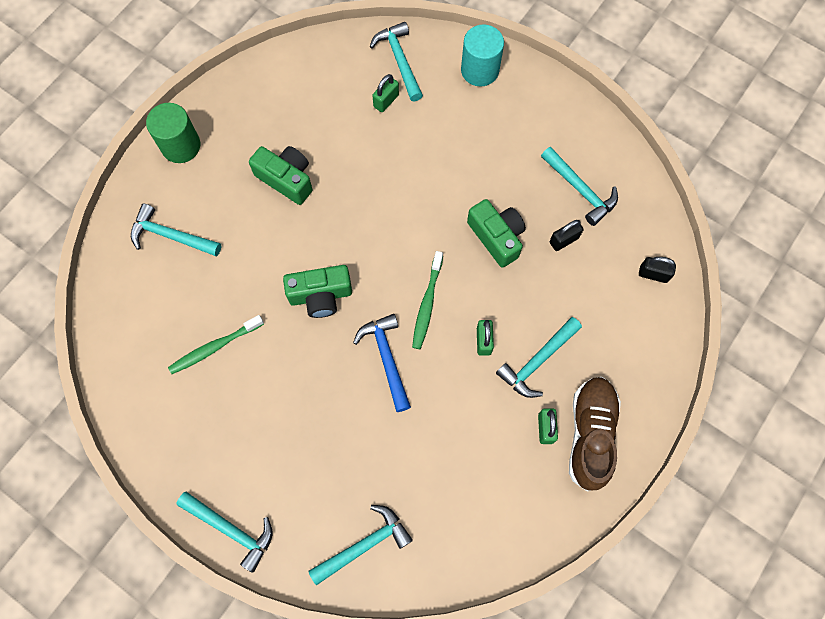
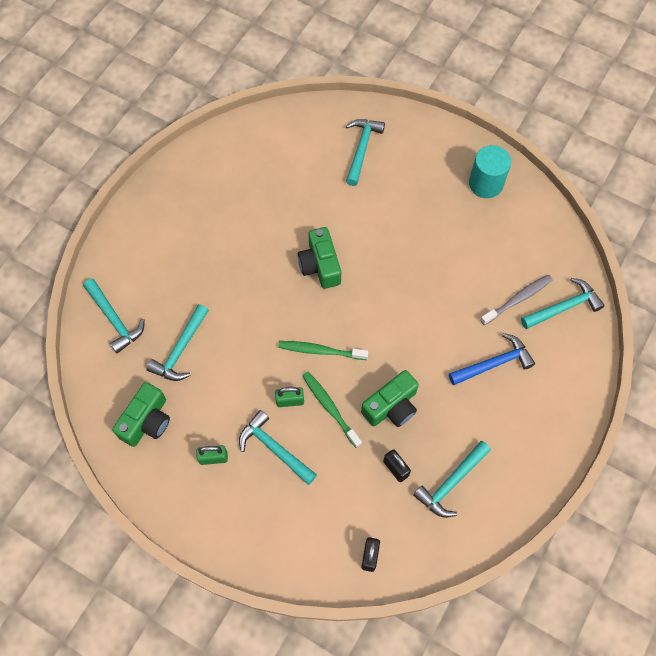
camera: 85 degrees right, 5 degrees down
green cylinder [146,103,200,163] -> none
green toothbrush [168,315,264,374] -> green toothbrush moved to [302,372,362,448]
turquoise hammer [176,492,273,573] -> turquoise hammer moved to [146,304,209,381]
green camera [249,146,313,205] -> green camera moved to [112,382,170,447]
blue hammer [353,314,411,412] -> blue hammer moved to [449,333,535,385]
green padlock [372,74,399,112] -> grey toothbrush [480,275,553,325]
turquoise cylinder [461,24,504,87] -> turquoise cylinder moved to [469,145,511,198]
brown shoe [569,377,621,492] -> none

